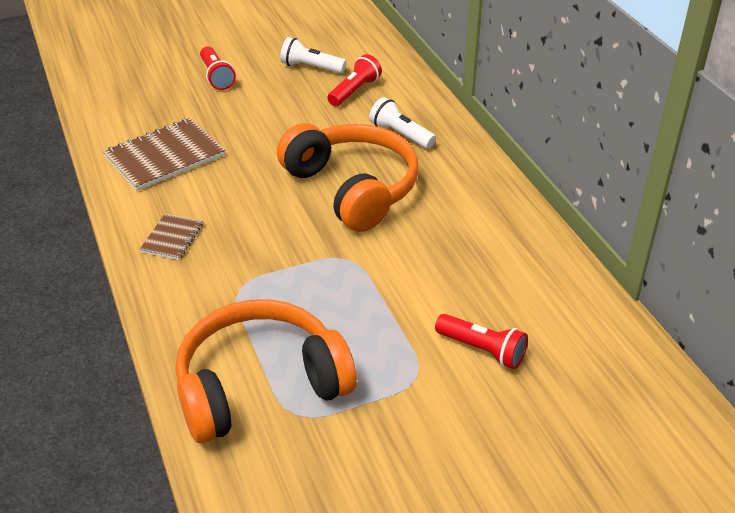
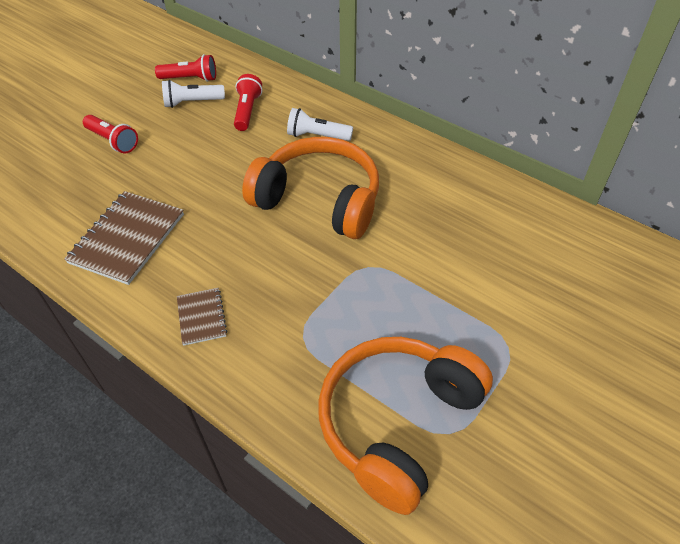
camera: 30 degrees left, 10 degrees up
red flashlight [435,314,528,369] -> red flashlight moved to [155,54,216,82]

